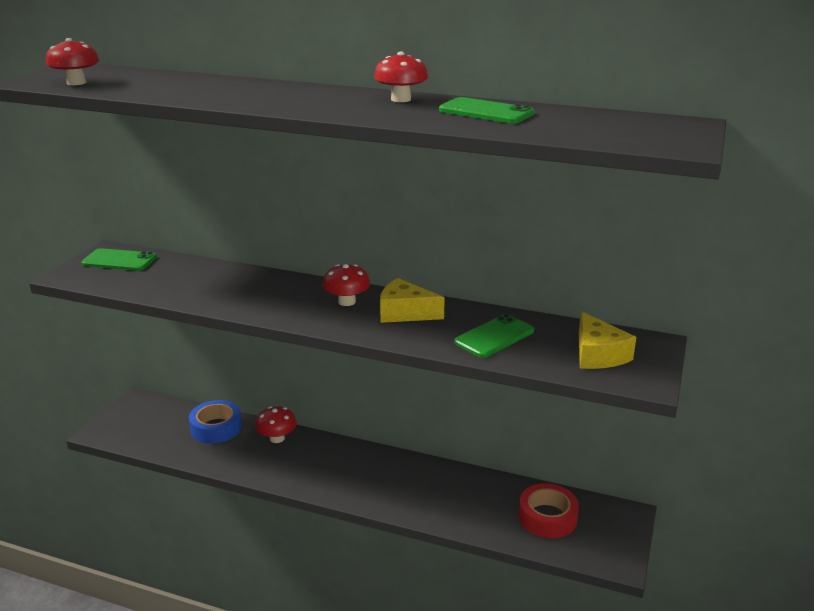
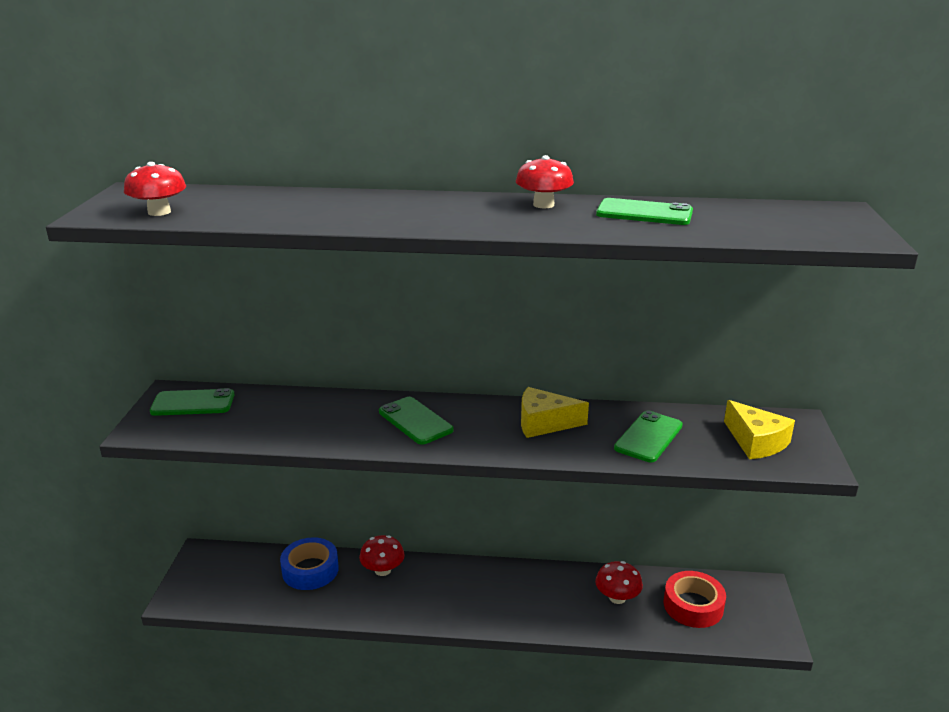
camera: 15 degrees left, 0 degrees up
red mushroom [322,264,370,306] -> red mushroom moved to [595,561,643,604]
none -> green phone [379,397,453,445]

